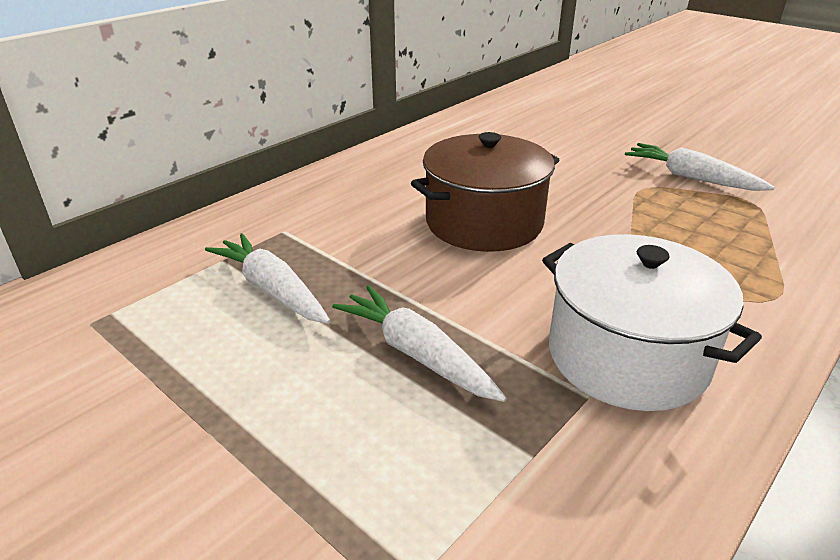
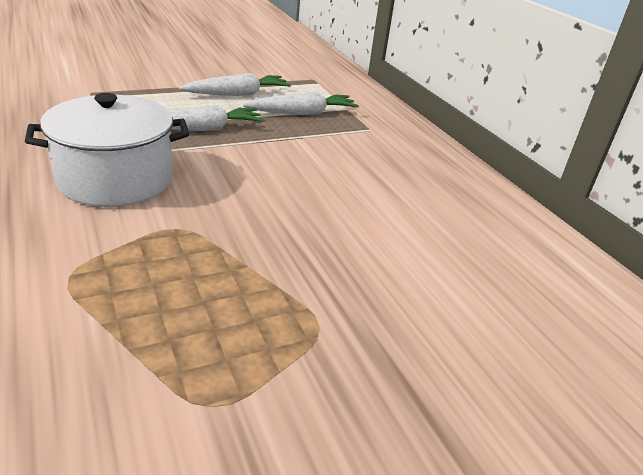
camera: 110 degrees right, 0 degrees up
brown pot [411,132,559,252] -> none
white carrot [625,143,775,191] -> white carrot moved to [179,73,291,96]

